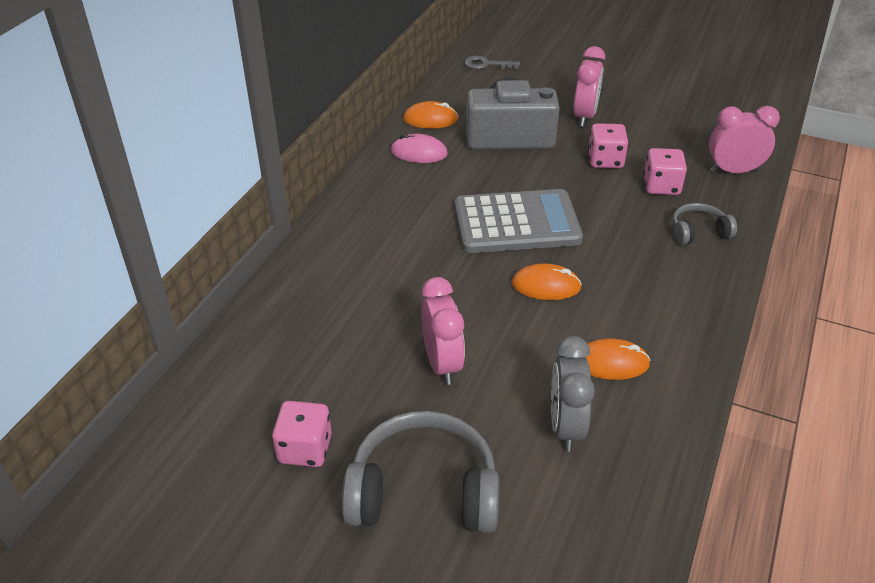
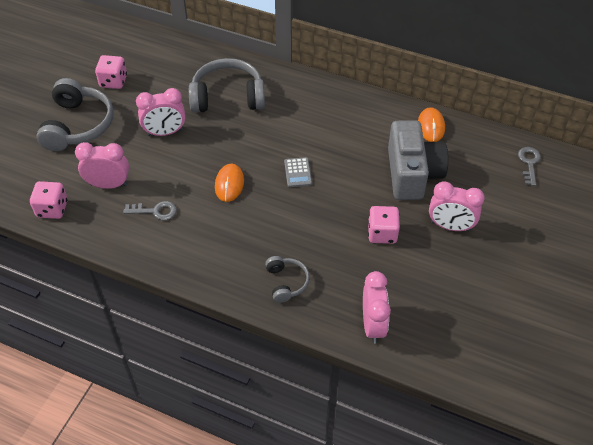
camera: 90 degrees right, 10 degrees up
pink mouse [391,134,448,163] -> none
grey calculator [455,189,583,253] -> grey calculator [284,157,312,187], size x0.41
grey clock [551,336,595,451] -> pink clock [75,142,129,189]
orange mouse [586,339,651,380] -> grey key [123,201,177,220]
pink dice [643,148,687,195] -> pink dice moved to [30,181,68,219]
none -> grey headphones [189,58,265,113]

